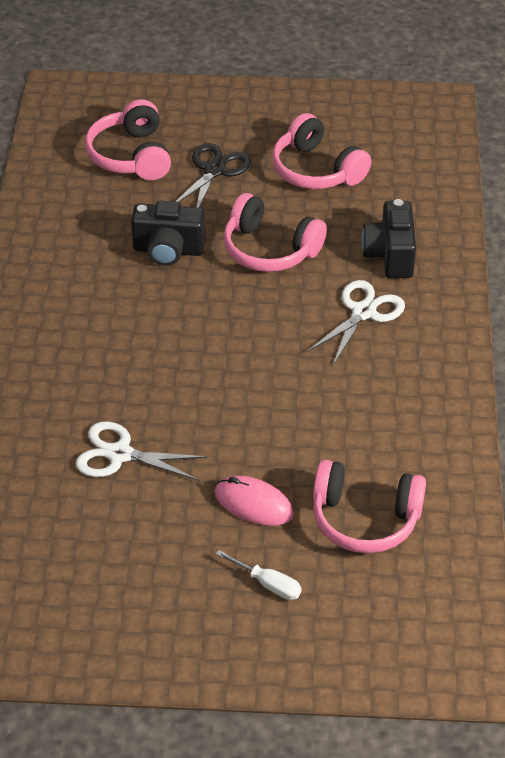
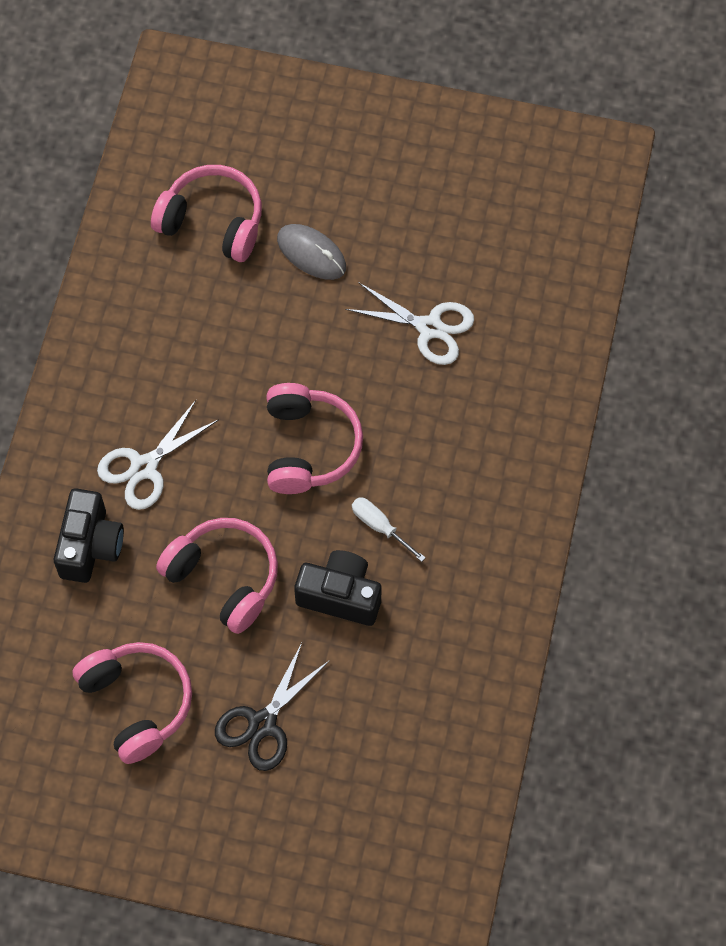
camera: 170 degrees left, 20 degrees up
pink headphones [85,99,171,180] -> pink headphones moved to [267,383,363,494]
pink mouse [214,476,294,526] -> grey mouse [277,224,346,280]
white screwdriver [216,550,302,600] -> white screwdriver moved to [352,498,426,562]

